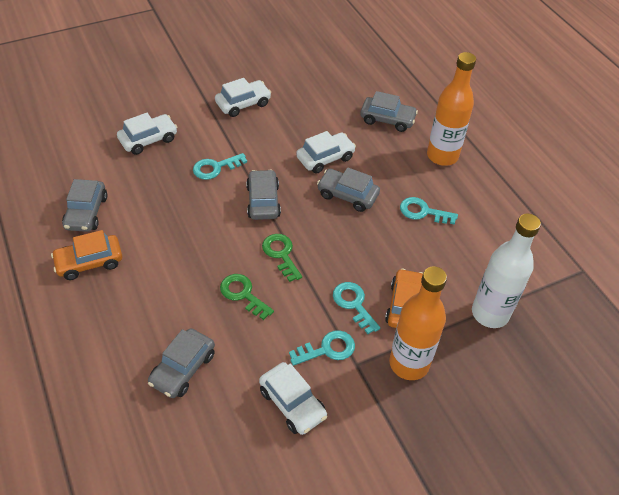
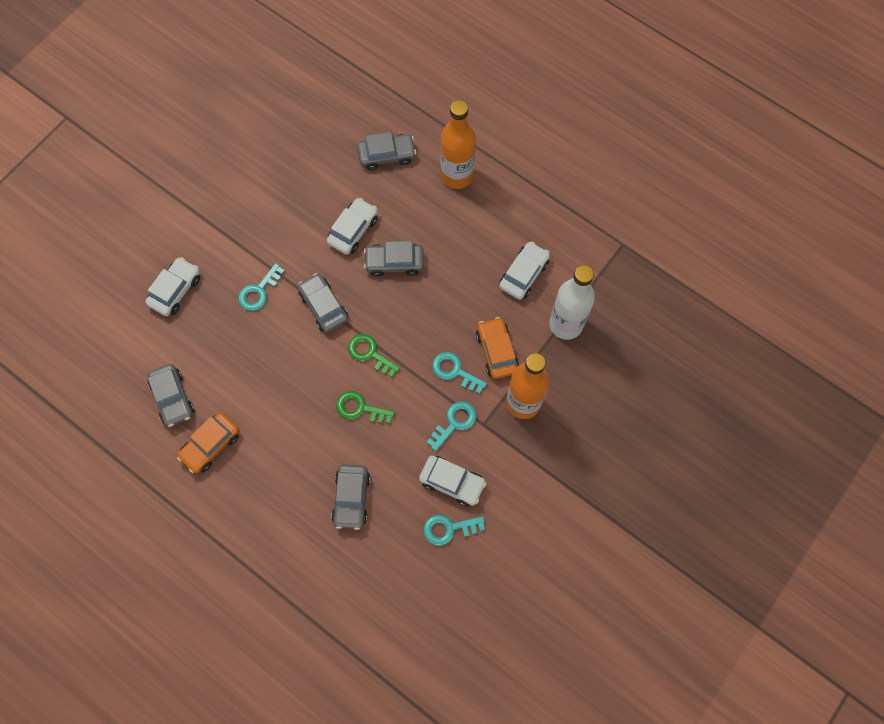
camera: 25 degrees left, 20 degrees up
white car [215,78,271,117] -> white car moved to [499,242,550,300]
turquoise key [400,197,458,225] -> turquoise key moved to [424,515,485,546]

